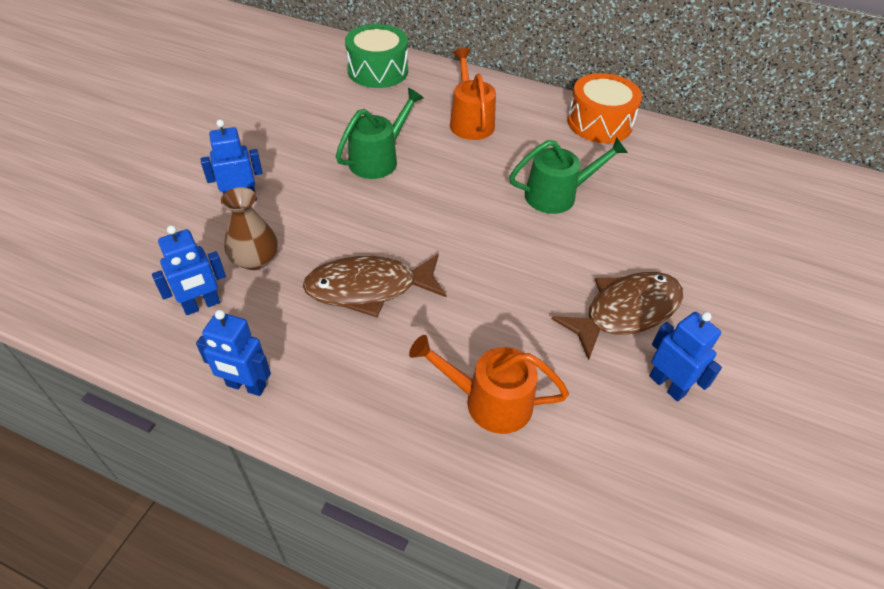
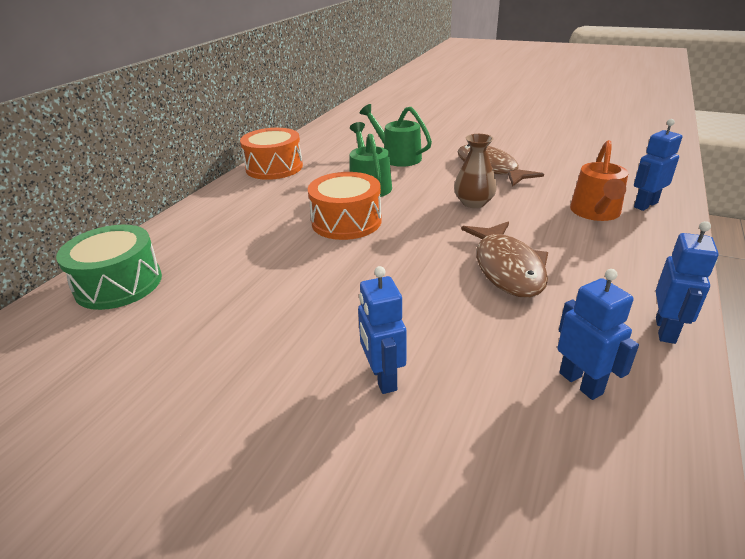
camera: 85 degrees left, 15 degrees down
brown vase [221,187,278,270] -> brown vase moved to [454,134,497,208]
green watering can [336,88,423,179] -> green watering can moved to [360,104,432,167]
orange watering can [450,48,496,140] -> none
blue robot [649,312,722,401] -> blue robot moved to [634,119,682,211]
none -> orange drum [308,172,382,240]

